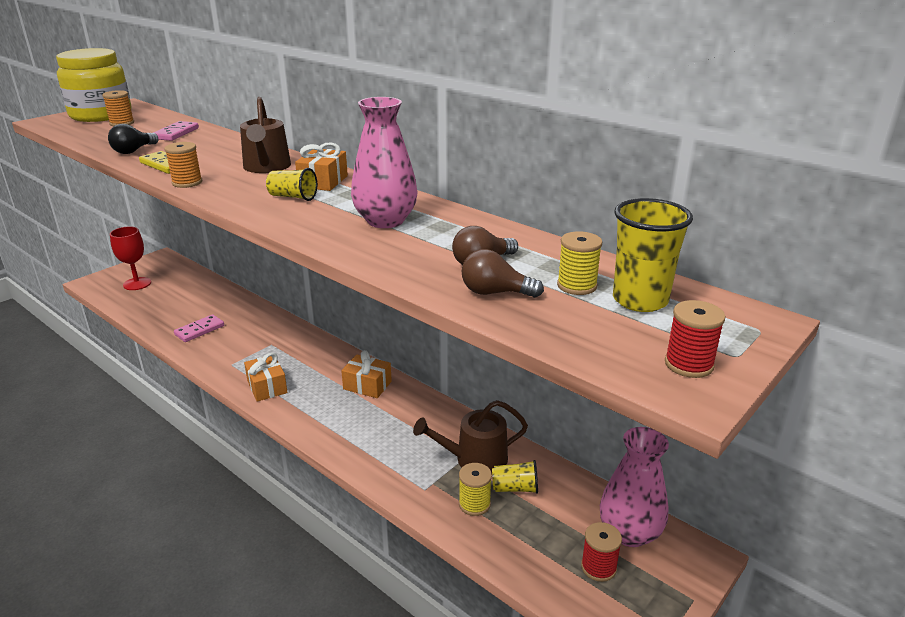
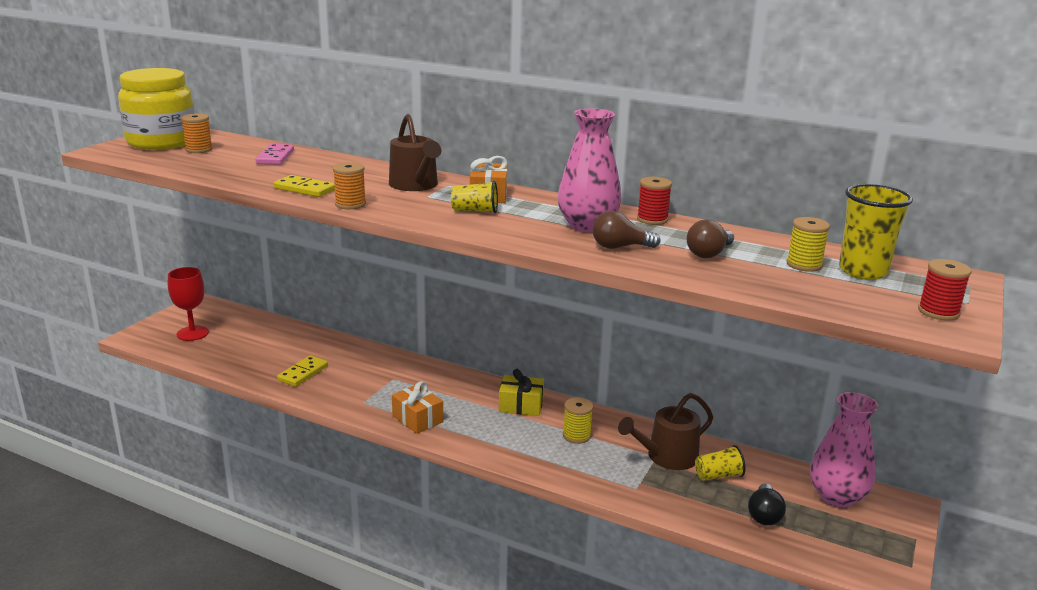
camera: 15 degrees left, 5 degrees down
black light bulb [108,124,158,154] -> black light bulb moved to [748,483,786,526]
pink domino [174,314,224,342] -> yellow domino [277,355,328,387]
orange gift [341,350,392,398] -> yellow gift [499,369,544,416]
yellow spool [459,463,492,516] -> yellow spool moved to [563,397,593,444]
brown light bulb [462,249,544,298] -> brown light bulb moved to [592,211,660,249]
red spool [581,522,622,582] -> red spool moved to [637,177,672,225]

